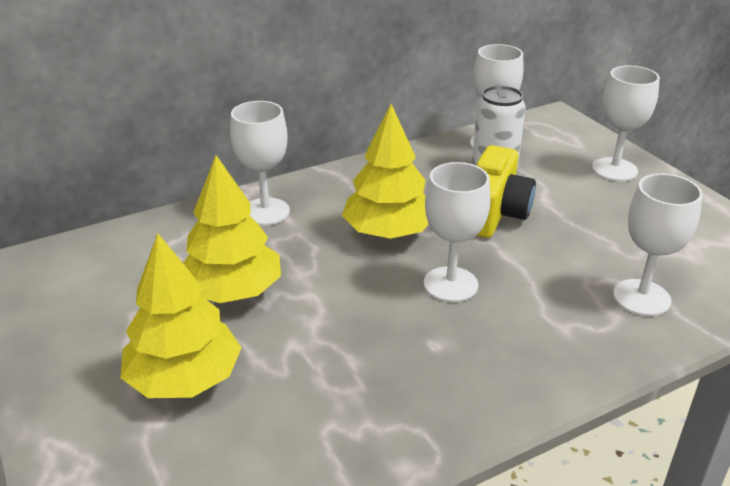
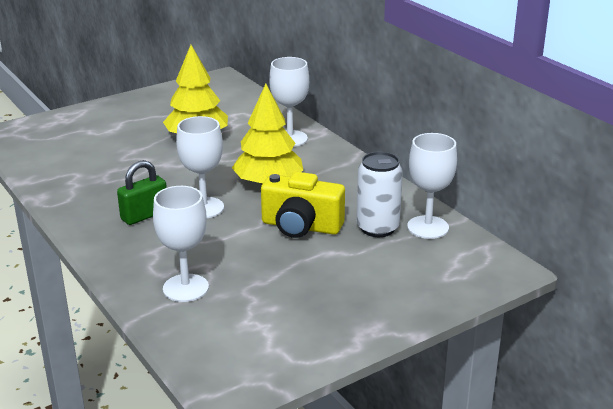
camera: 85 degrees right, 5 degrees down
yellow tree [120,233,242,398] -> none
white goblet [592,66,660,181] -> none
none -> green padlock [117,160,167,225]

